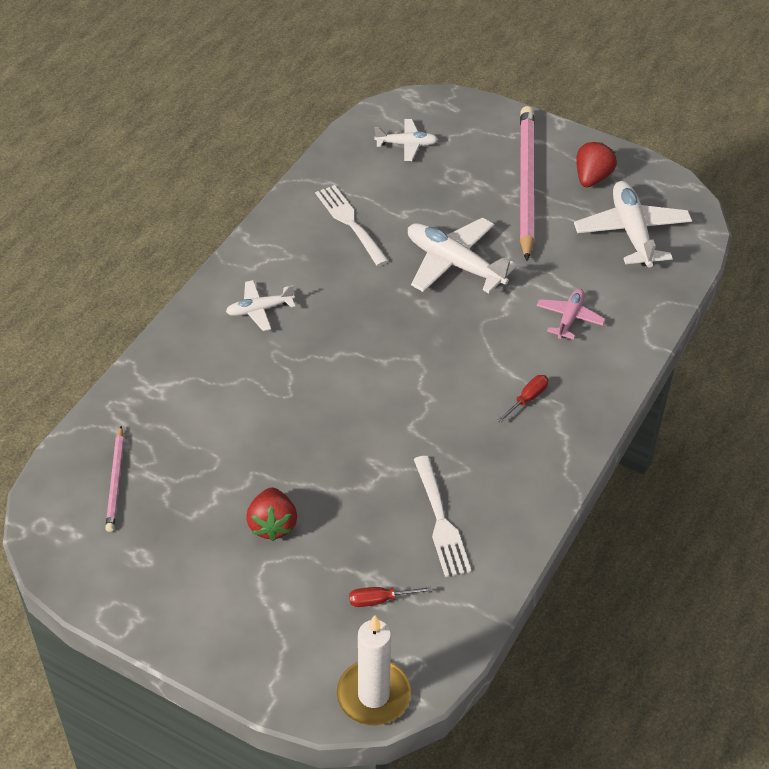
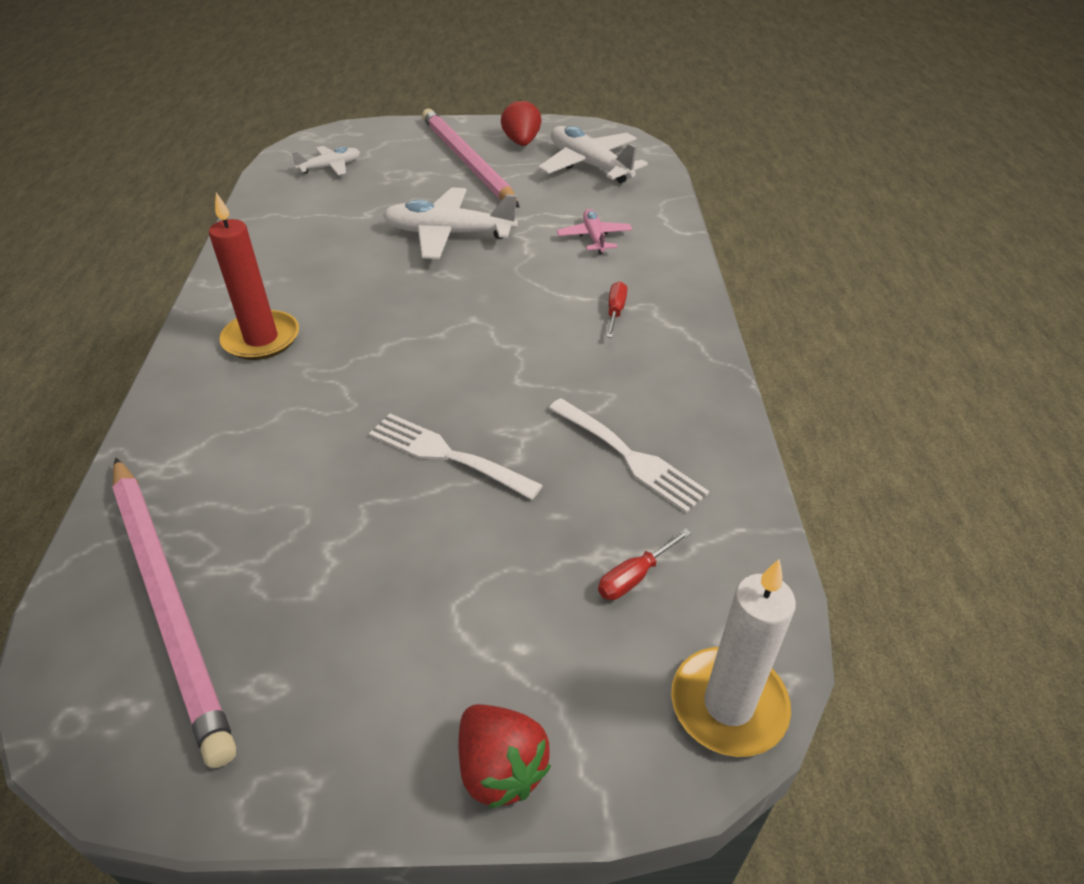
camera: 30 degrees left, 5 degrees down
pink pencil [105,426,124,532] -> pink pencil [112,458,236,768], size x2.03
white plane [226,280,295,331] -> red candle [209,193,299,360]
red strawberry [246,487,297,541] -> red strawberry moved to [458,704,551,809]
white fork [315,185,389,266] -> white fork moved to [369,414,543,500]

